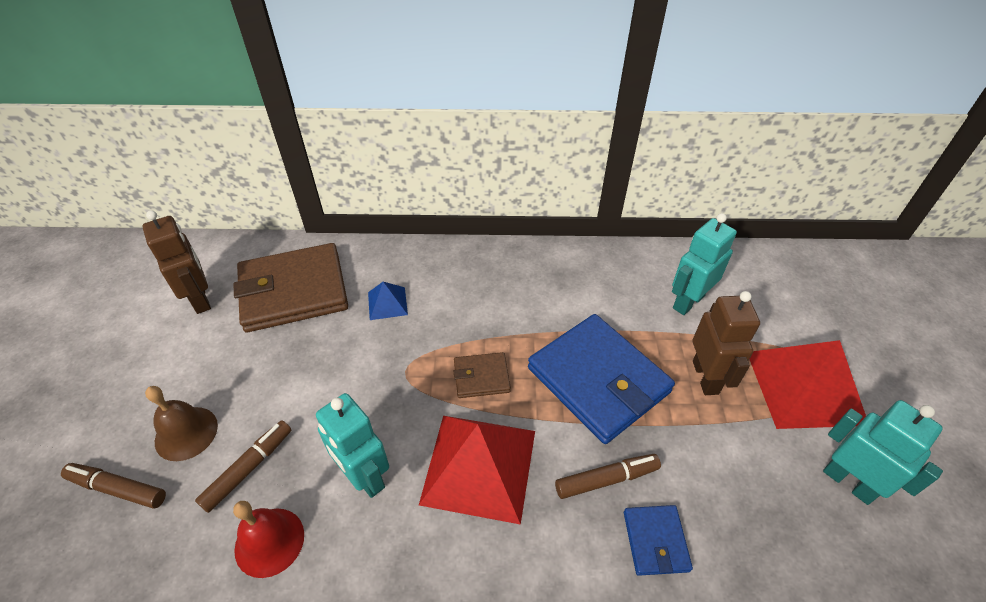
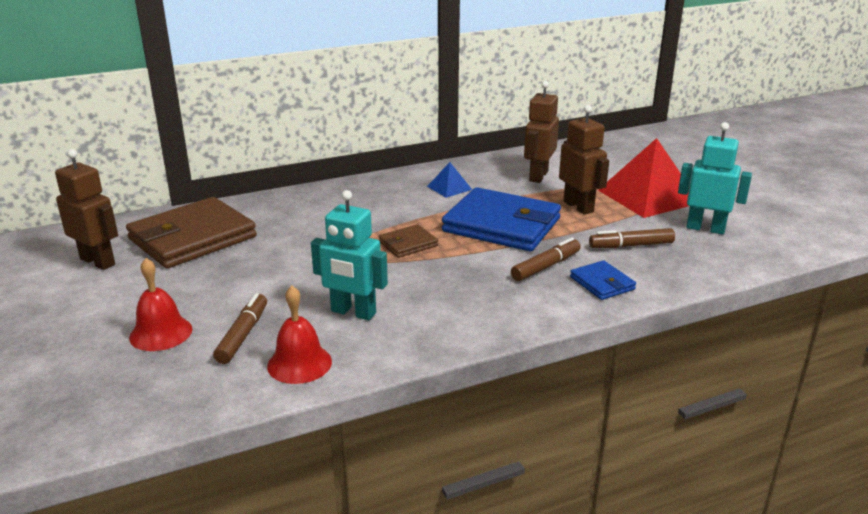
camera: 25 degrees left, 20 degrees down
brown marker [61,463,166,509] -> brown marker moved to [589,228,675,248]
brown bell [145,386,218,461] -> red bell [129,258,192,351]
blue pyramid [368,282,408,320] -> blue pyramid moved to [427,162,472,198]
red pyramid [419,416,535,525] -> none
turquoise robot [672,213,737,315] -> brown robot [524,81,559,183]

